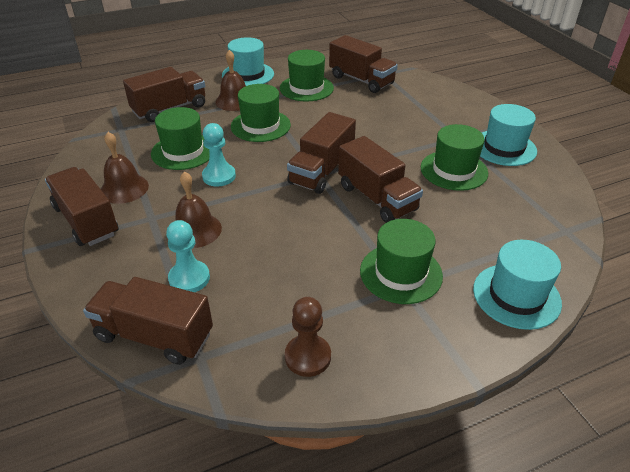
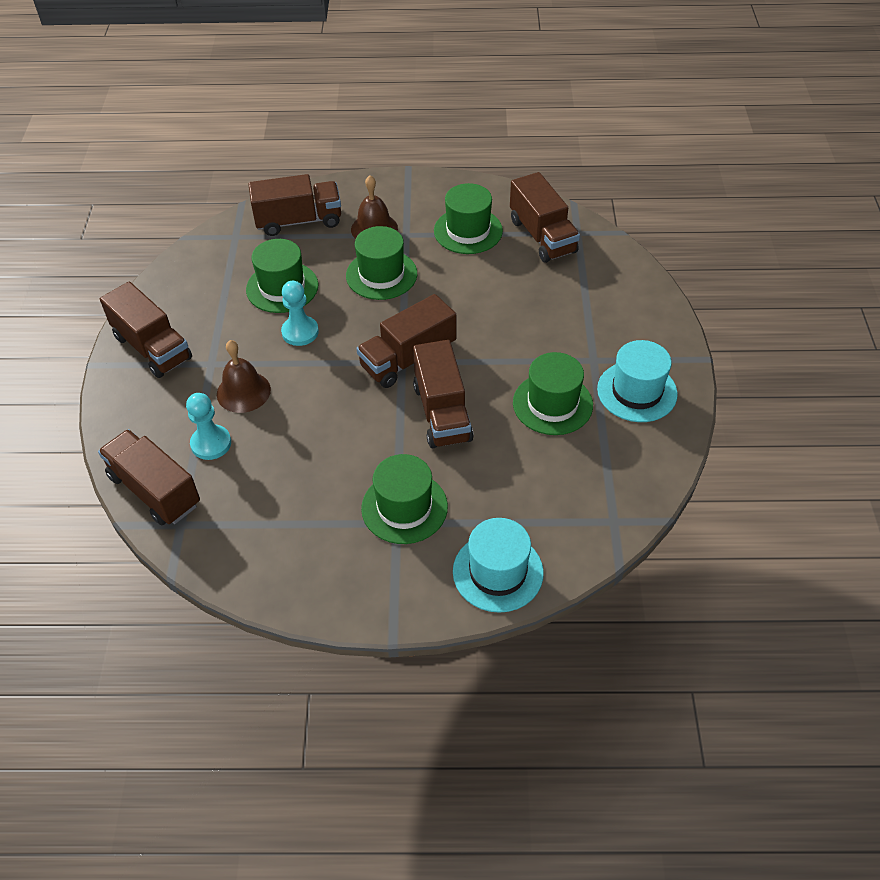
camera: 25 degrees right, 10 degrees up
brown truck [45,167,119,246] -> brown truck turned 150 degrees clockwise [100,281,192,378]
brown bell [101,132,149,204] -> none
turquoise hat [222,37,274,86] -> none
brown pawn [285,297,331,377] -> none

